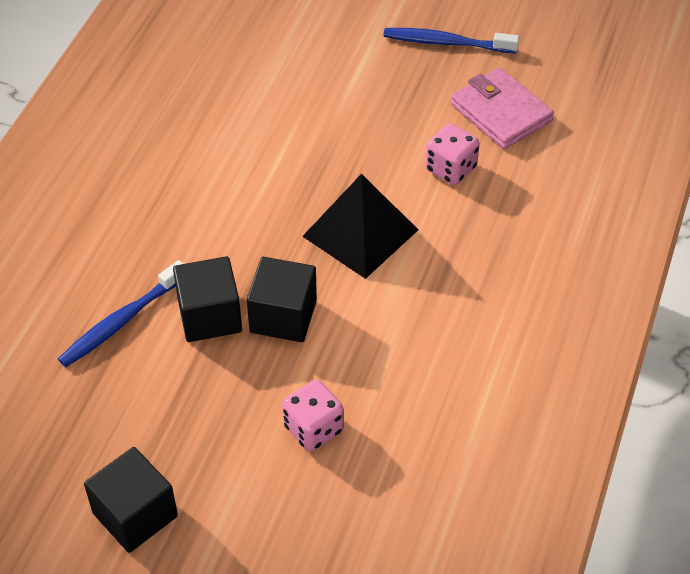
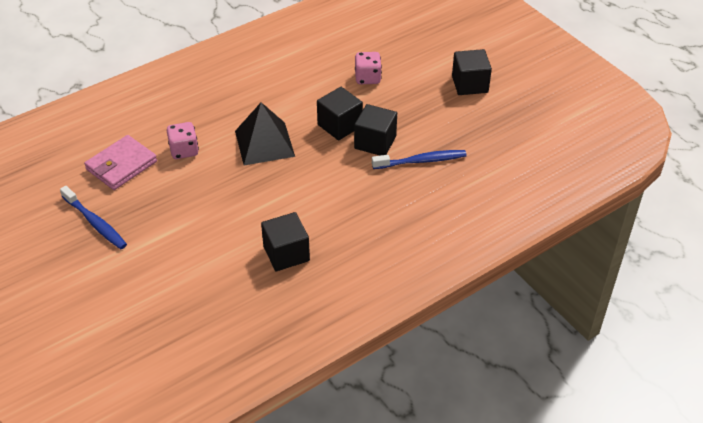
camera: 145 degrees left, 5 degrees down
pink wallet [451,68,554,149] -> pink wallet turned 45 degrees clockwise [84,135,157,190]
none -> black cube [261,212,310,271]

